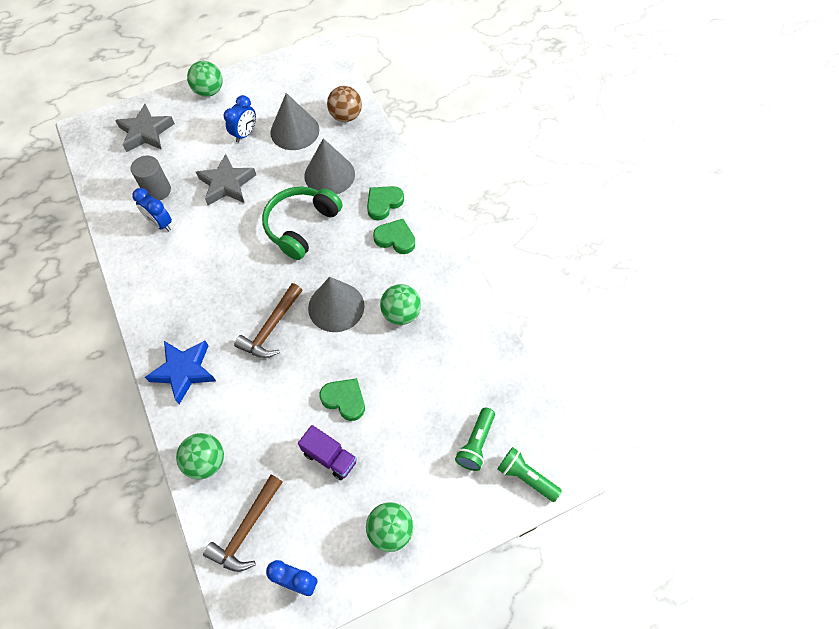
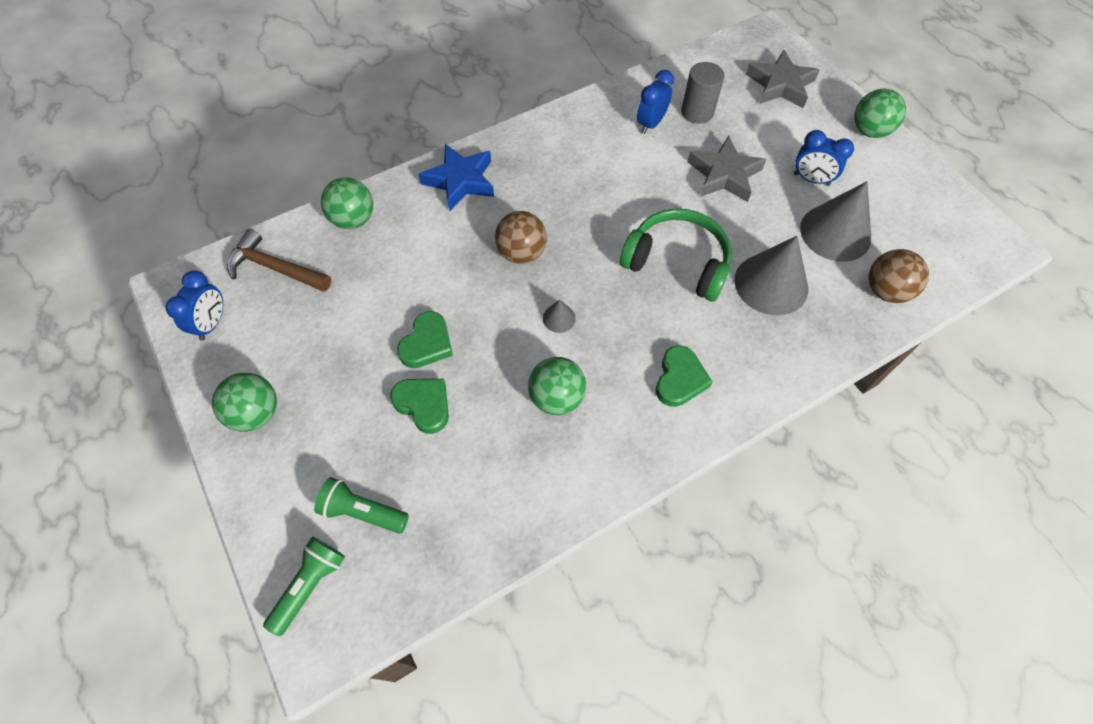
camera: 85 degrees right, 0 degrees up
brown hammer [234,283,302,358] -> brown ball [495,211,547,264]
purple truck [298,425,357,480] -> none
grey cone [308,277,365,332] -> grey cone [543,300,576,333], size x0.44
green heart [367,186,404,220] -> green heart moved to [390,379,449,434]

